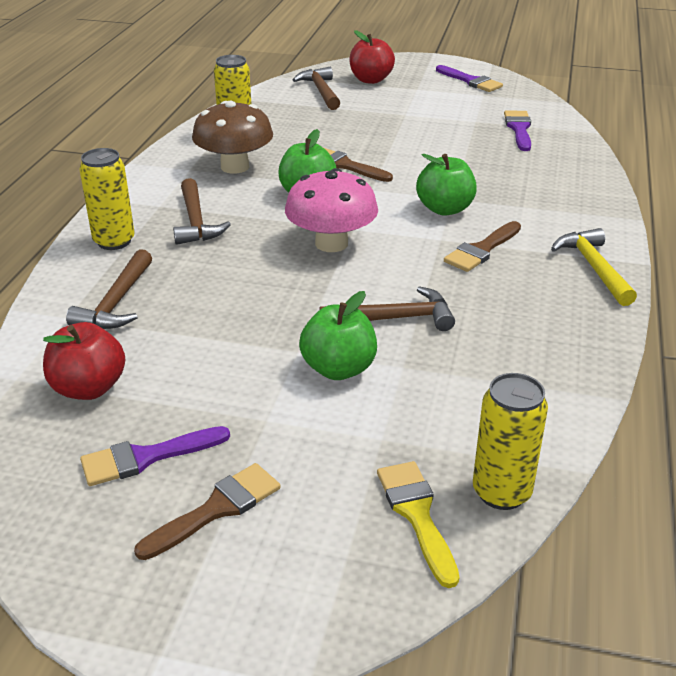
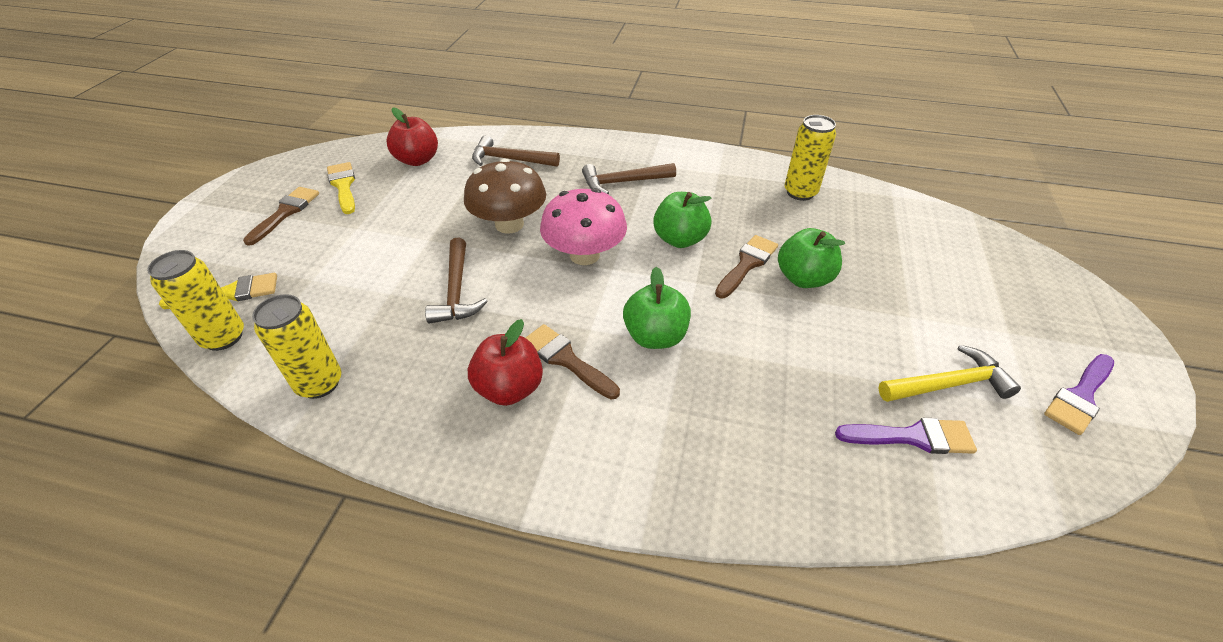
camera: 90 degrees right, 10 degrees up
yellow can [79,148,135,250] -> yellow can moved to [252,294,341,399]
purple brush [80,426,230,486] -> yellow brush [327,162,355,214]
brown brush [134,463,280,560] -> brown brush turned 120 degrees counterclockwise [243,187,319,246]
brown mushroom [192,101,273,174] -> brown mushroom moved to [464,159,546,234]
brown hammer [293,67,340,110] -> none
green apple [299,291,377,380] -> green apple moved to [778,228,845,288]
red apple [349,30,395,84] -> red apple moved to [468,319,543,406]
yellow hammer [551,228,637,306] -> yellow hammer moved to [878,345,1021,402]

